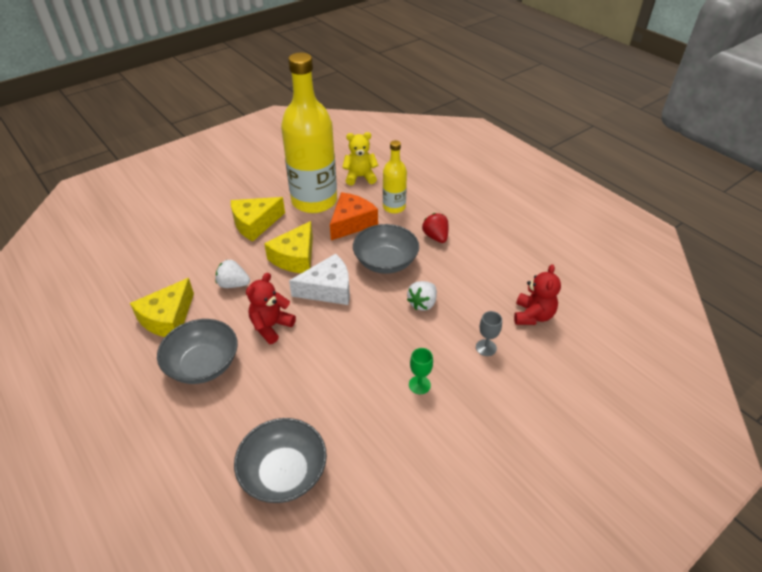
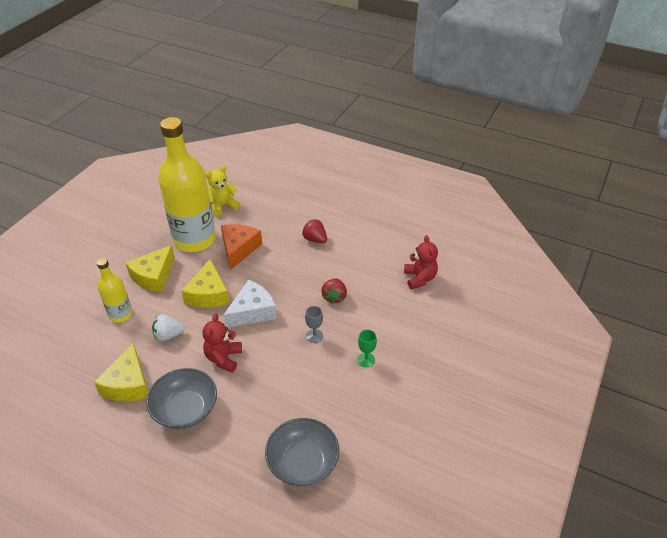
camera: 25 degrees left, 0 degrees up
grey bowl [353,224,419,274] -> none
yellow bottle [383,140,407,213] -> yellow bottle moved to [96,258,132,323]
white strawberry [407,281,437,311] -> red strawberry [321,278,347,304]
grey goblet [476,311,502,356] -> grey goblet moved to [305,306,323,343]

